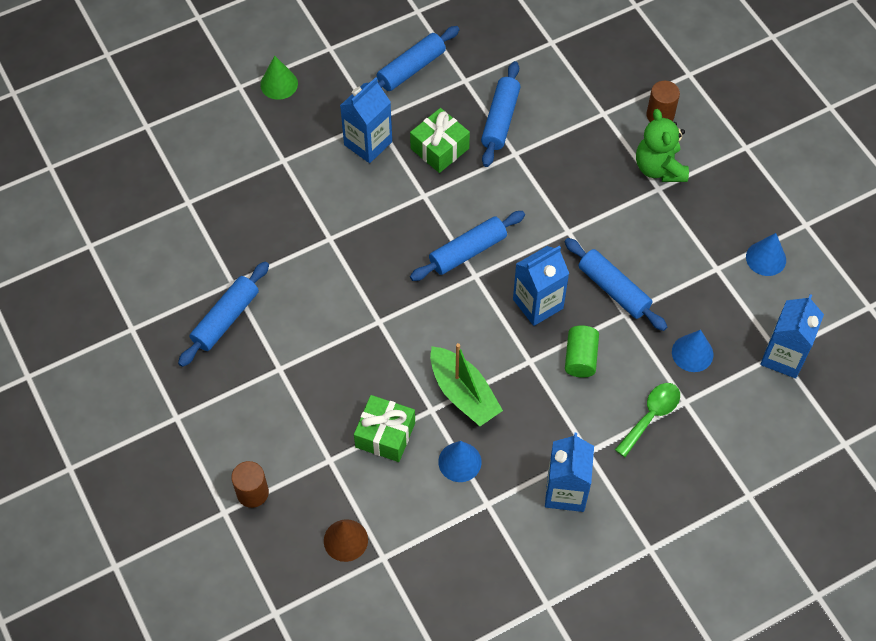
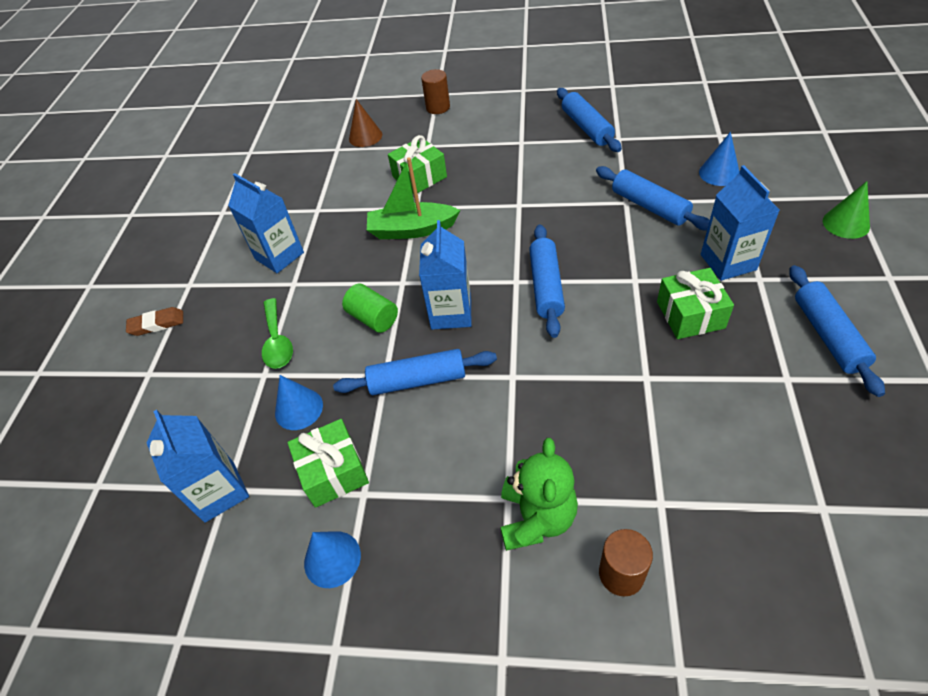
camera: 130 degrees right, 10 degrees down
blue cone [438,441,482,482] -> blue cone moved to [699,132,740,186]
blue rolling pin [481,61,521,167] -> blue rolling pin moved to [596,166,710,231]
green teddy bear [636,109,689,182] -> green teddy bear turned 75 degrees clockwise [500,438,578,551]
none -> brown eraser [126,307,183,336]
none -> green gift [288,419,369,508]

